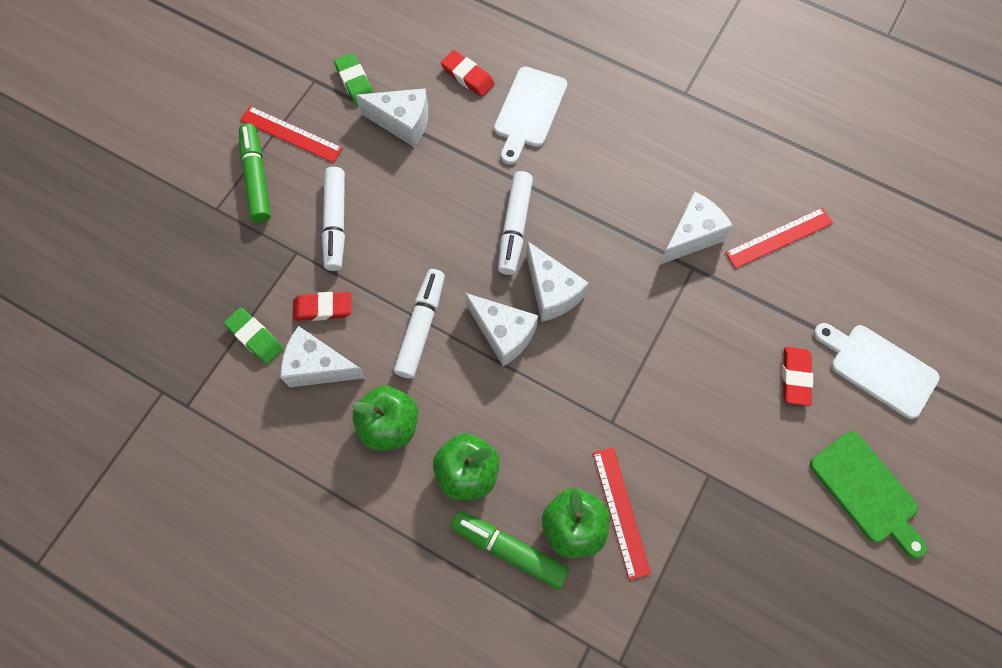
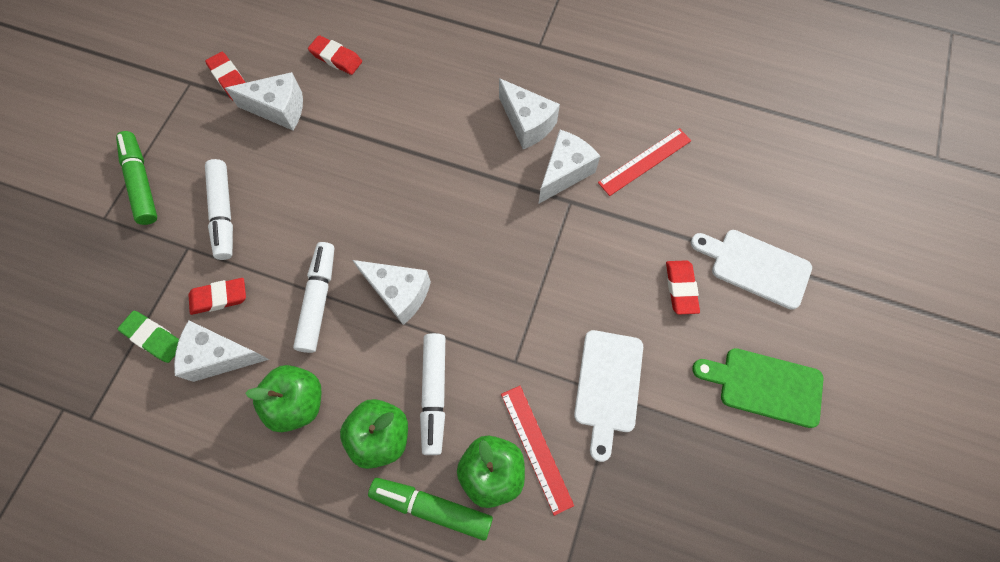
camera: 10 degrees left, 0 degrees up
red ruler [240,106,343,163] -> none
green eraser [334,53,374,106] -> red eraser [205,52,246,100]
white cutting board [494,67,567,165] -> white cutting board moved to [574,330,643,462]
white marker [498,171,533,275] -> white marker moved to [420,333,445,455]
white cheese [526,241,589,322] -> white cheese moved to [499,78,560,149]
green cutting board [810,431,927,558] -> green cutting board turned 150 degrees clockwise [692,348,823,428]

